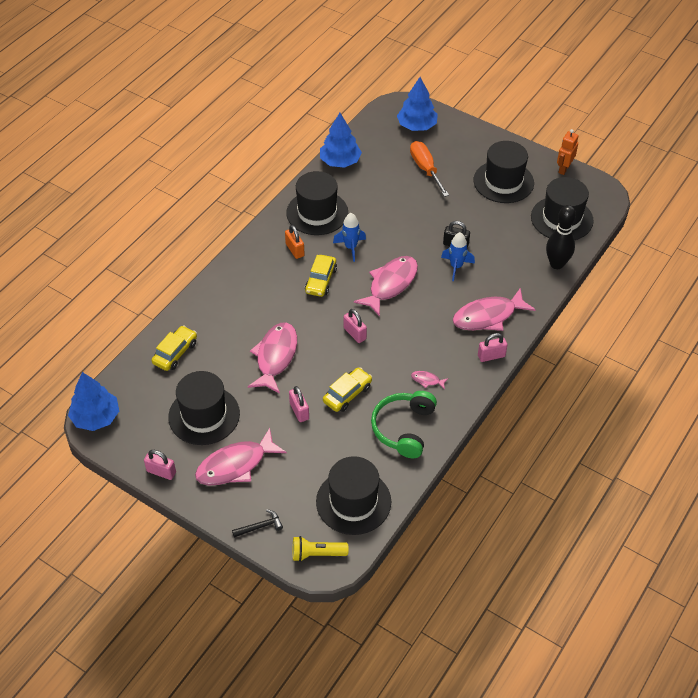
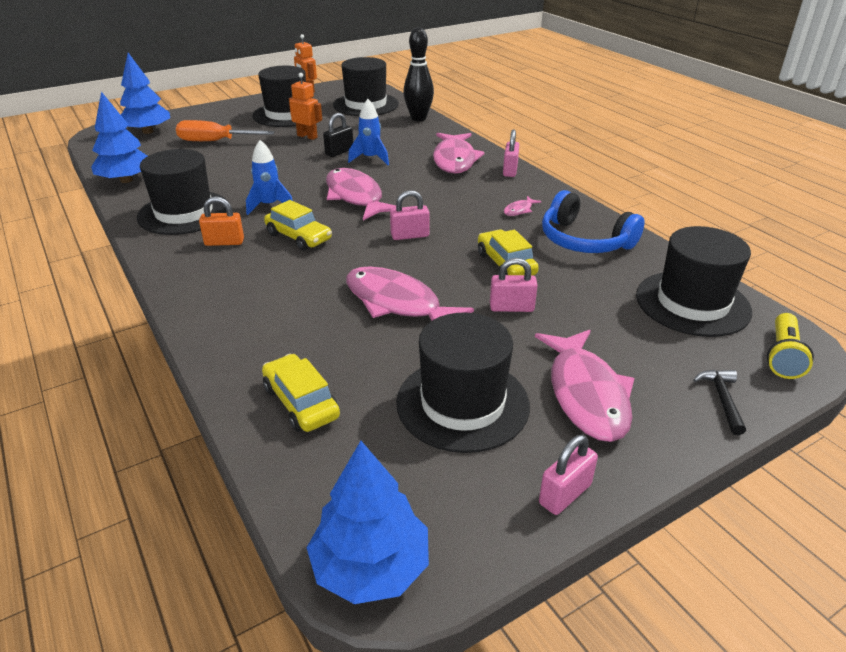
camera: 65 degrees left, 15 degrees down
green headphones [371,391,437,458] -> blue headphones [542,190,644,253]
none -> orange robot [289,73,322,140]

